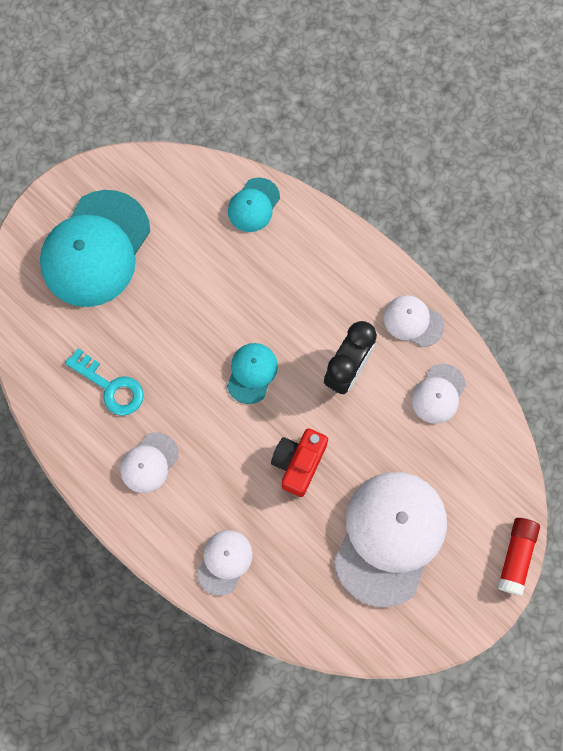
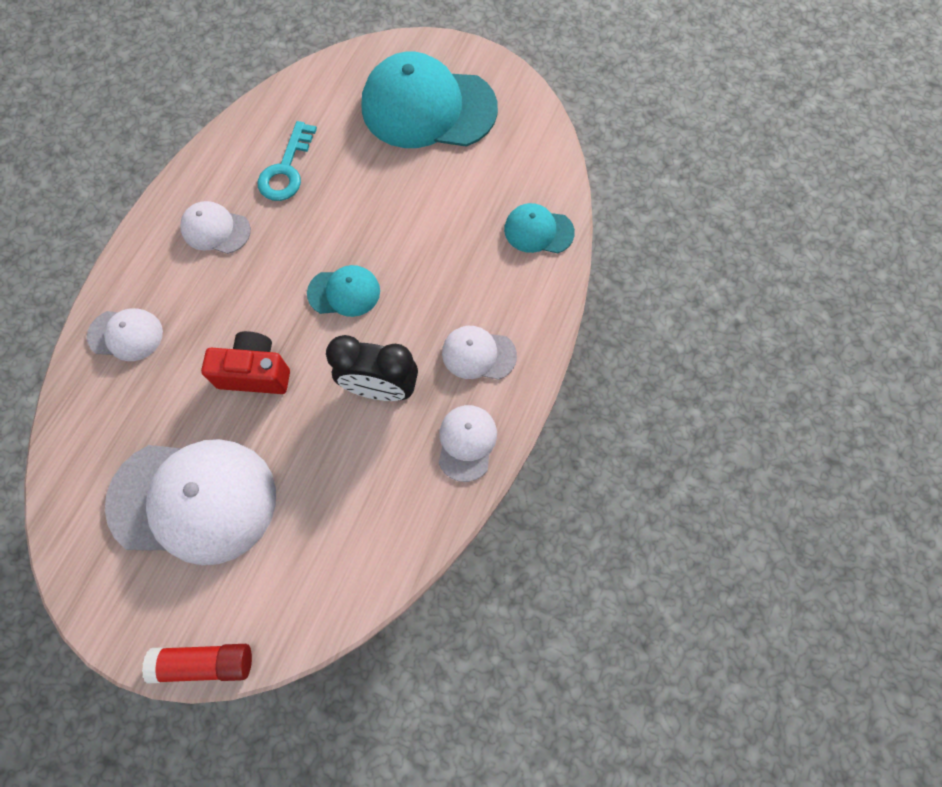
camera: 70 degrees right, 5 degrees down
white cap [412,364,466,424] -> white cap moved to [442,326,517,380]

